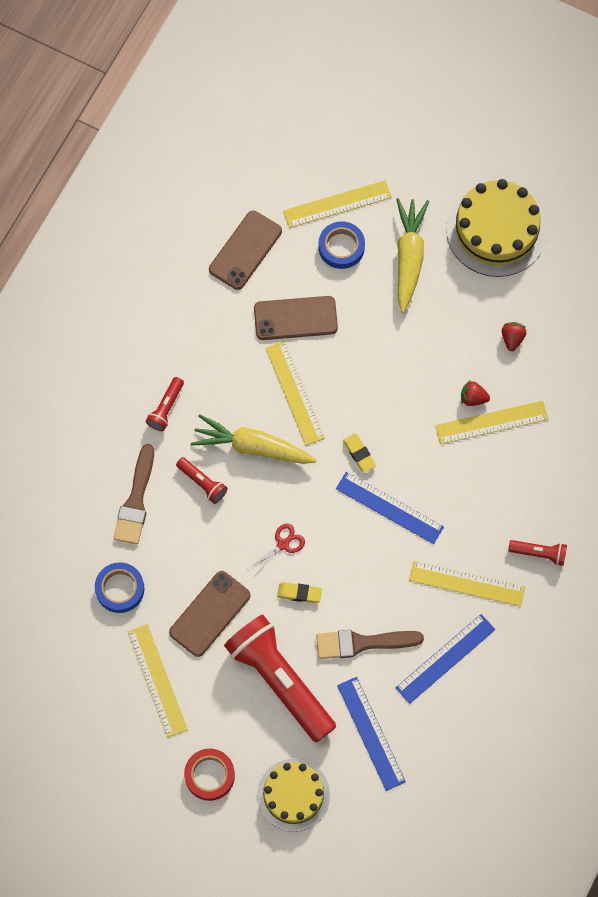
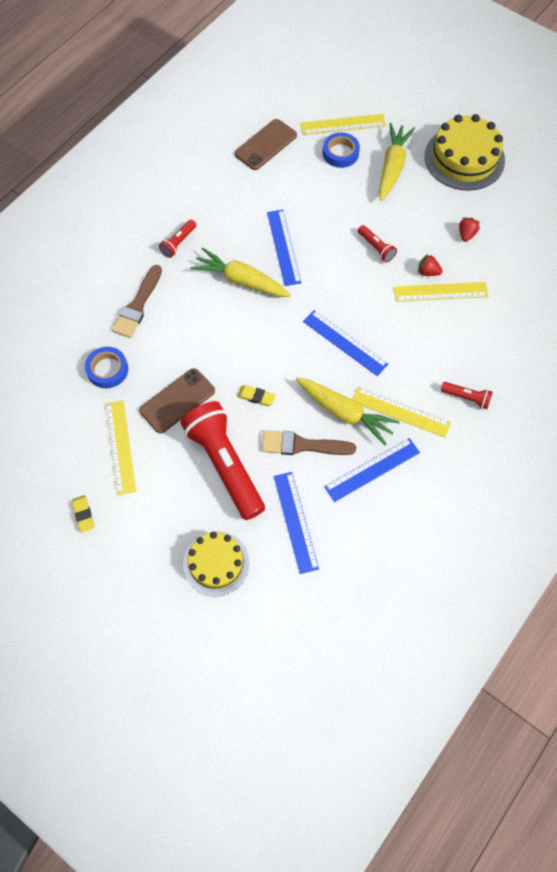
camera: 10 degrees right, 5 degrees down
red flashlight [176,457,228,504] -> red flashlight moved to [358,225,397,262]
red tape [184,749,235,801] -> none
red scissors [248,524,305,574] -> none
brown phone [254,296,338,340] -> none
yellow ruler [266,341,325,445] -> blue ruler [267,210,301,286]
yellow eraser [343,434,376,473] -> yellow eraser moved to [72,495,94,533]
none -> yellow carrot [296,377,400,445]

